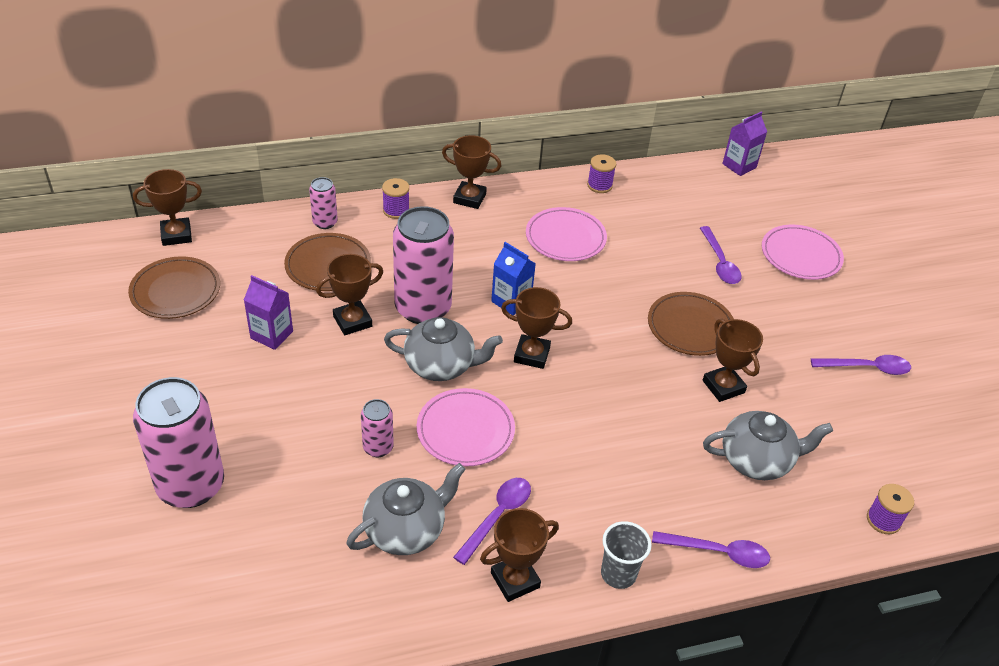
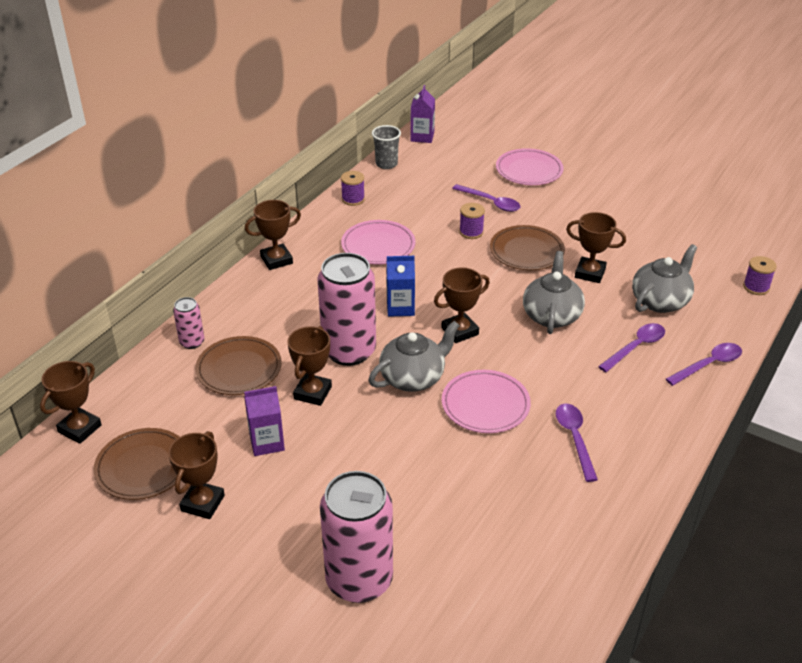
camera: 40 degrees left, 5 degrees down
grey teapot [346,463,466,555] -> grey teapot moved to [523,251,585,334]
pink can [361,399,394,457] -> none
purple spool [382,178,410,219] -> purple spool moved to [459,203,485,239]
brown trophy [480,508,559,602] -> brown trophy moved to [168,431,225,519]
grey cup [601,521,652,589] -> grey cup moved to [372,125,401,169]
purple spoon [811,355,911,375] -> purple spoon moved to [598,323,665,372]

